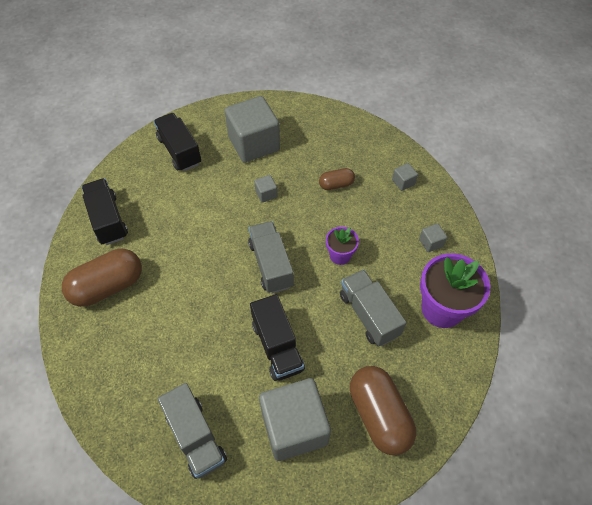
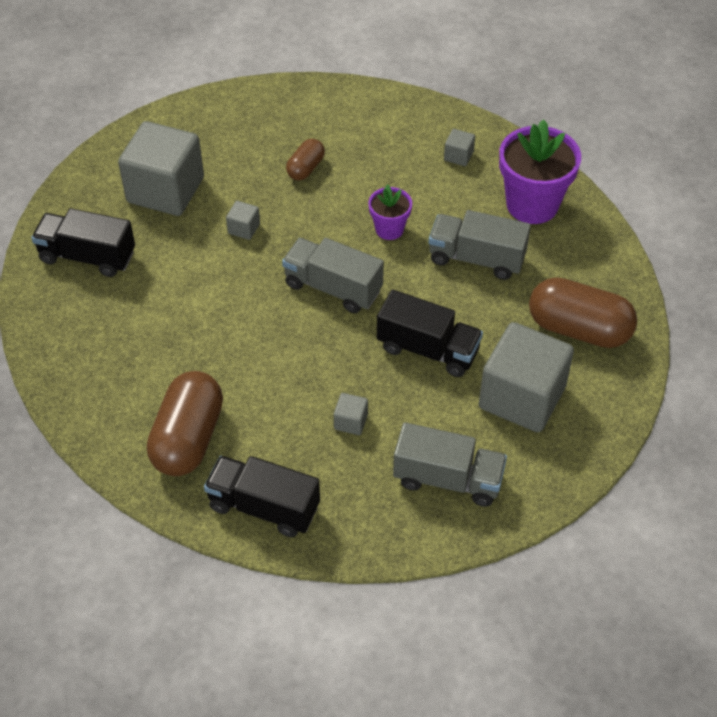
camera: 45 degrees left, 5 degrees down
black truck [82,178,128,245] -> black truck moved to [204,456,320,537]
grey cube [392,163,418,191] -> grey cube moved to [334,393,368,435]

